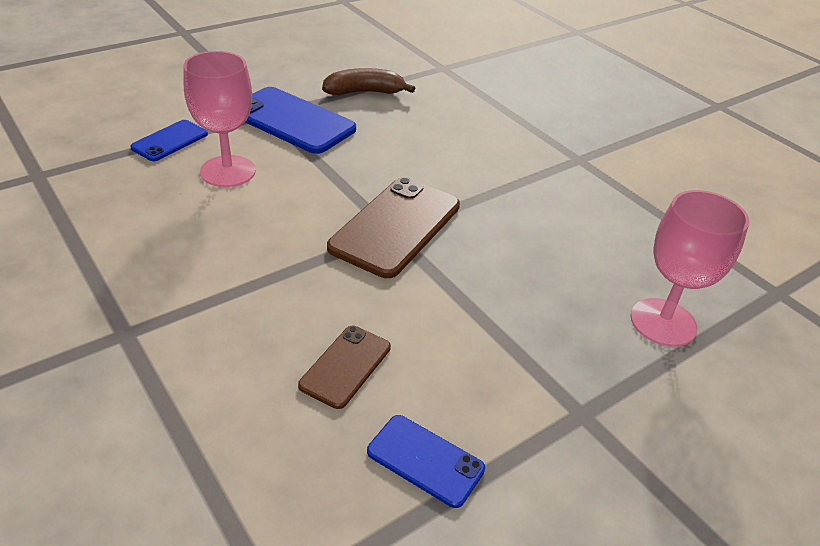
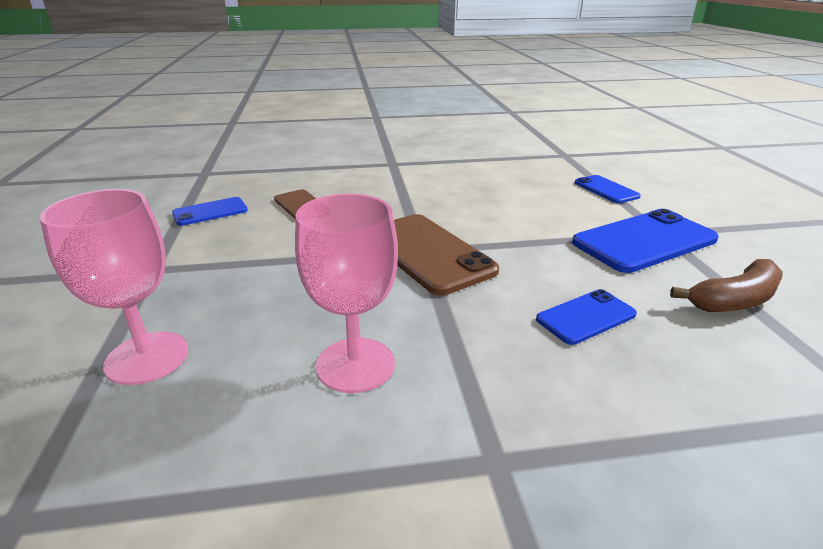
camera: 120 degrees right, 10 degrees down
pink goblet [183,51,256,187] -> pink goblet moved to [295,194,398,393]
brown banana [322,68,415,96] -> brown banana turned 45 degrees clockwise [670,259,783,312]
none -> blue phone [536,289,637,345]

